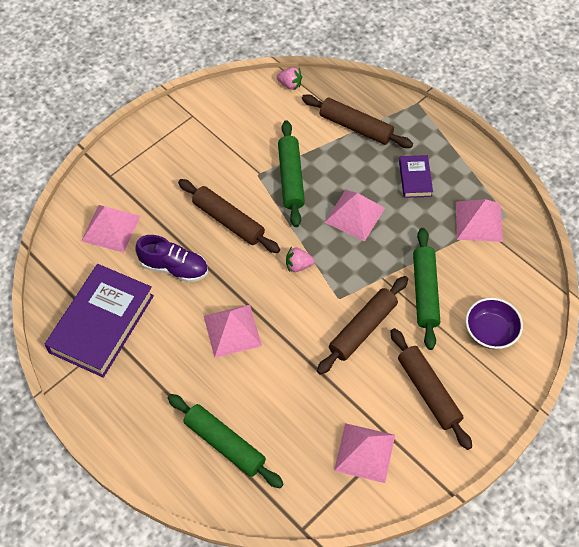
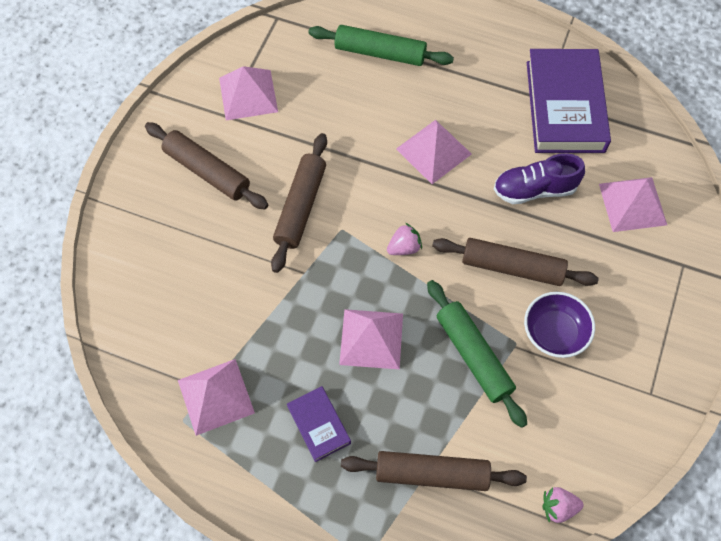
camera: 155 degrees right, 5 degrees up
green rolling pin [413,228,440,350] -> none
purple bowl [466,298,523,349] -> purple bowl moved to [524,292,595,358]

